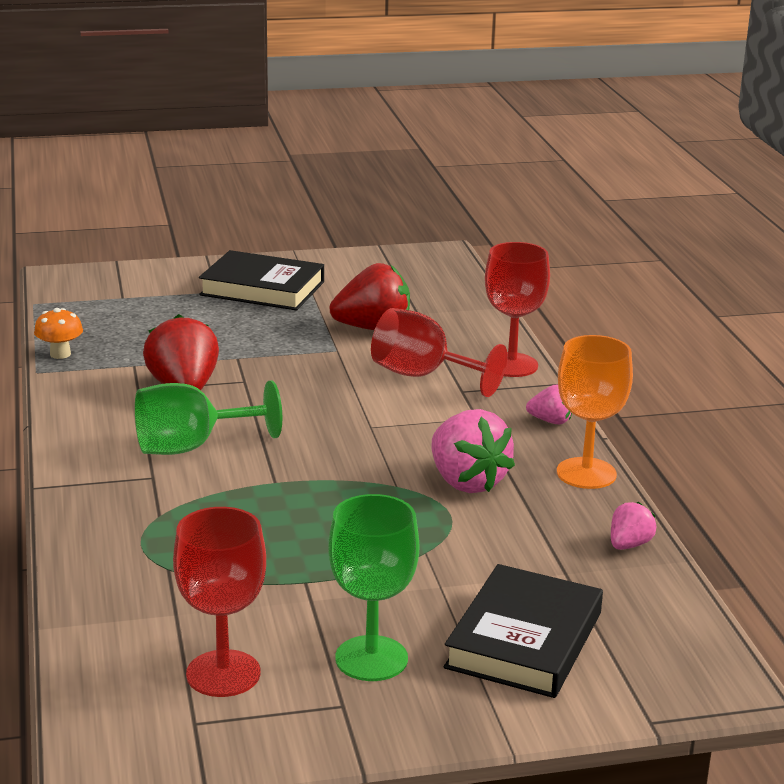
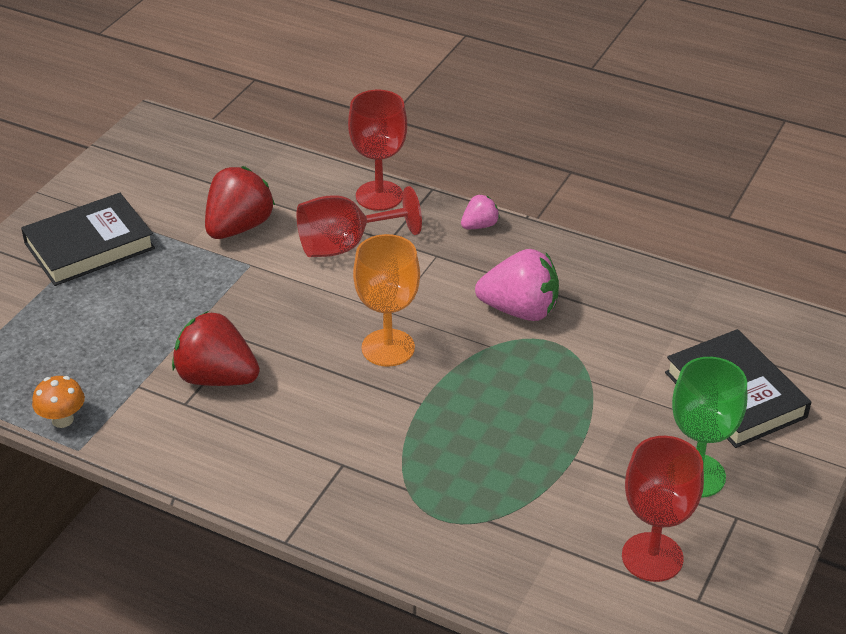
camera: 50 degrees left, 15 degrees up
green goblet [135,380,282,455] -> none
orange goblet [557,335,633,489] -> orange goblet moved to [353,234,420,367]
pink strawberry [611,502,656,550] -> none

